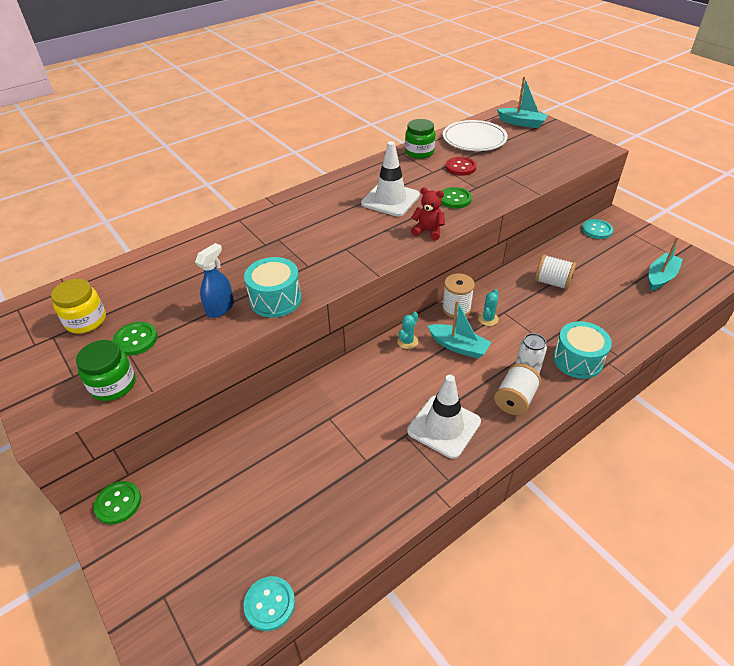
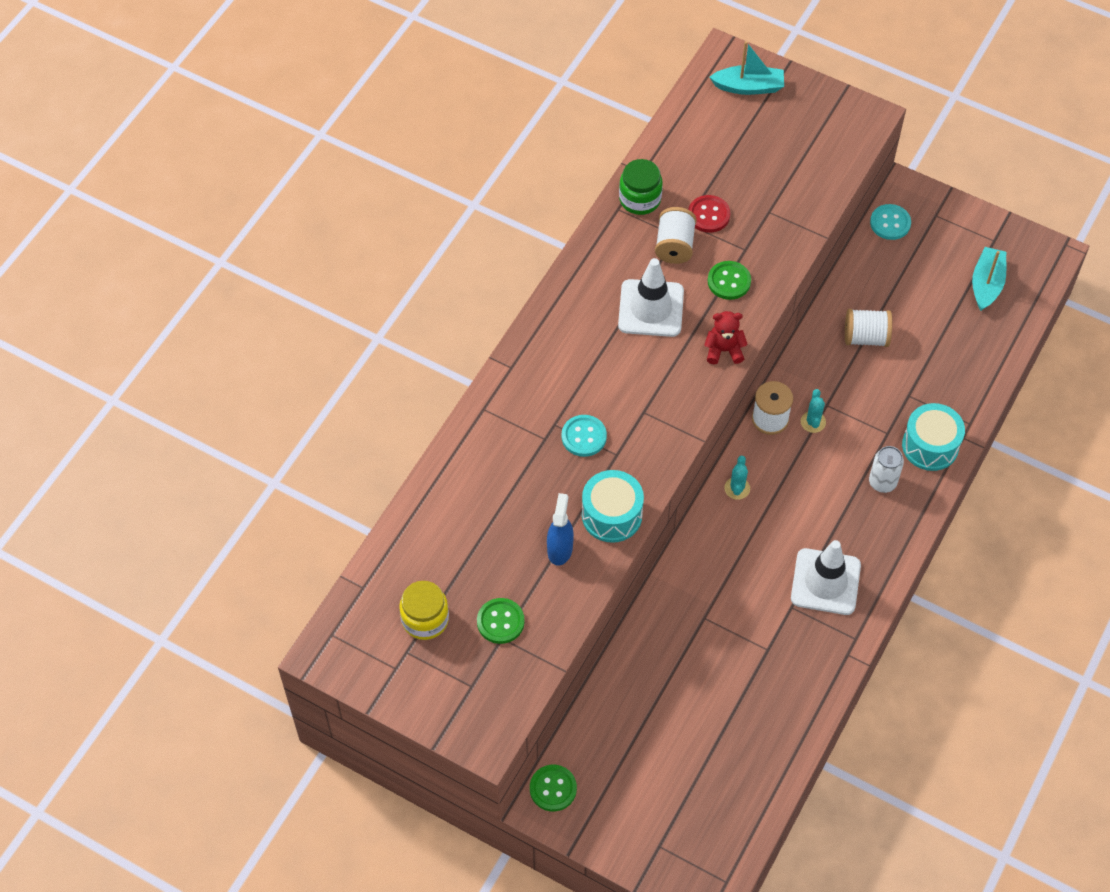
camera: 25 degrees left, 15 degrees up
green jar [76,340,136,401] -> none
turquoise button [244,576,295,631] -> turquoise button moved to [561,415,607,457]
turquoise boat [428,300,491,359] -> none
white plate [443,120,508,151] -> none
white spool [494,364,541,415] -> white spool moved to [655,207,696,264]

